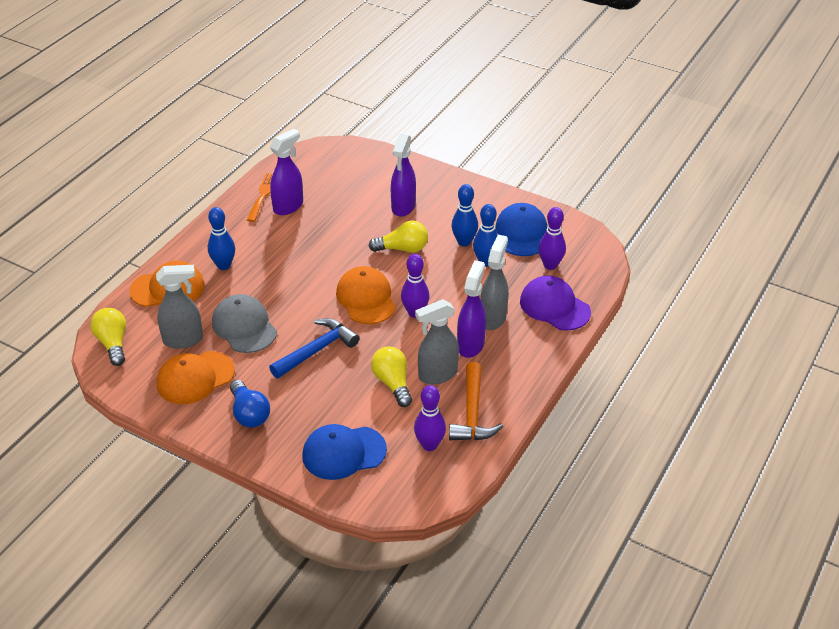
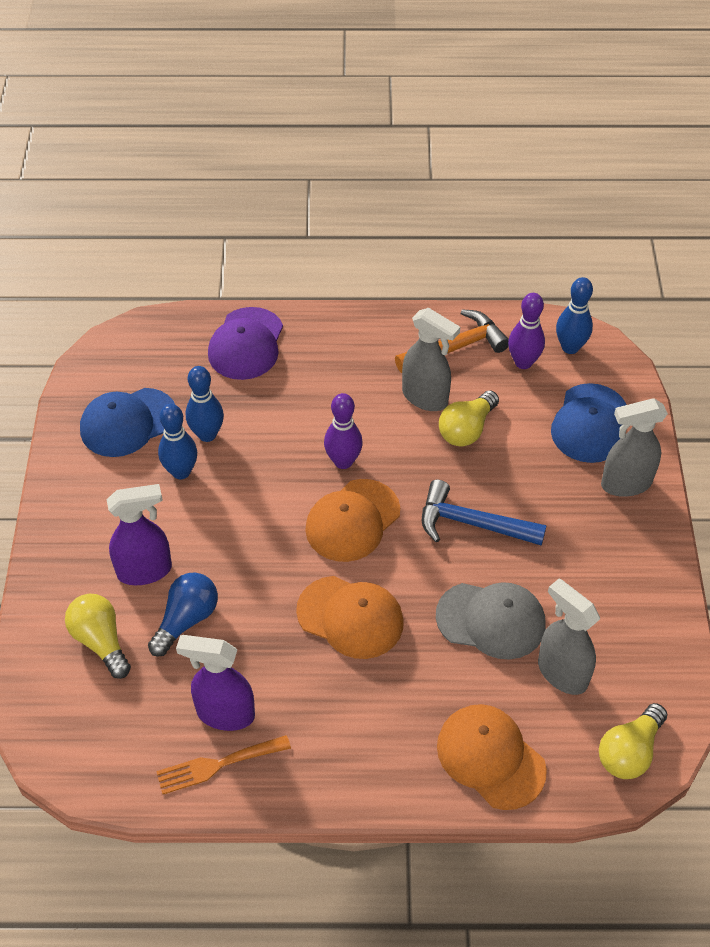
camera: 120 degrees left, 10 degrees up
orange cap [157,351,235,404] -> orange cap moved to [296,576,404,659]
blue bowling pin [208,207,235,270] -> blue bowling pin moved to [556,277,593,354]
grey cap [212,294,277,353] -> grey cap turned 105 degrees counterclockwise [436,582,545,660]
blue light bulb [230,380,270,428] -> blue light bulb moved to [148,572,218,657]
blue cap [302,424,387,480] -> blue cap turned 60 degrees clockwise [551,383,627,463]
yellow light bulb [368,220,428,253] -> yellow light bulb moved to [65,594,131,679]
purple spray bottle [457,260,486,358] -> none
grey spray bottle [480,235,508,330] -> grey spray bottle moved to [601,399,668,497]
purple bowling pin [538,207,566,270] -> none

